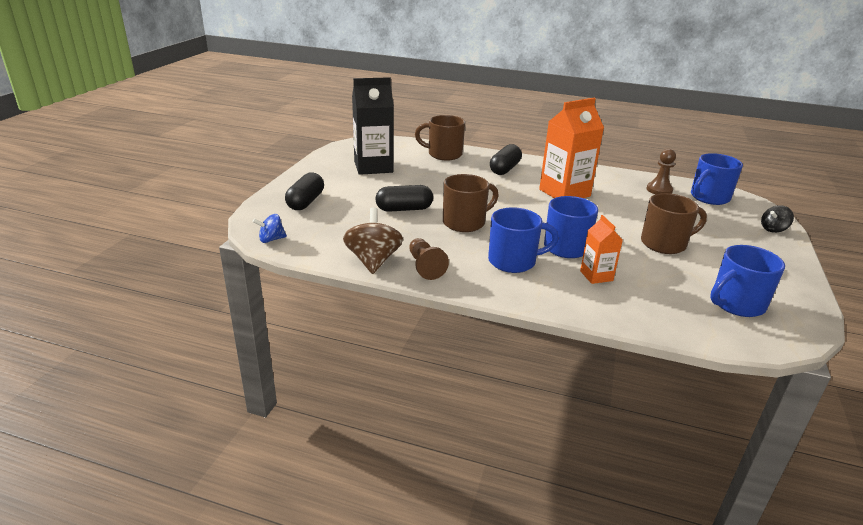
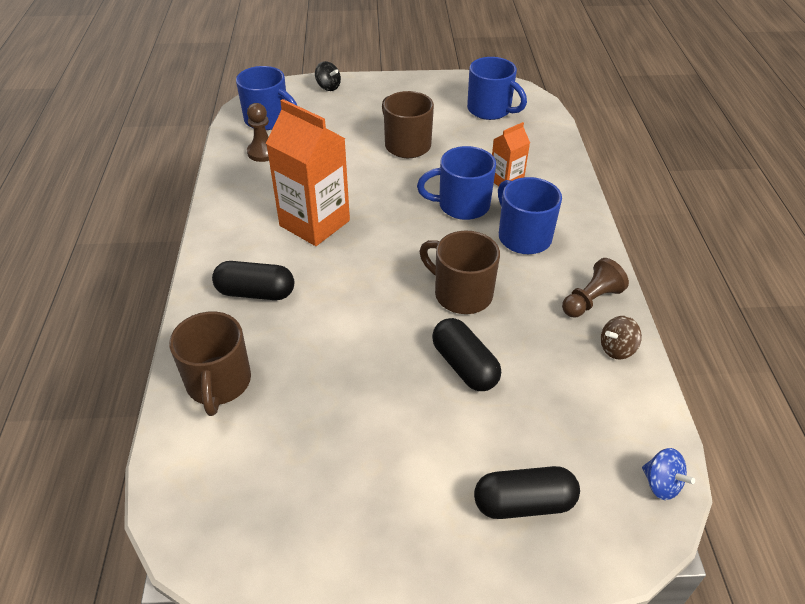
camera: 110 degrees left, 15 degrees up
brown spinning top [343,207,403,274] -> brown spinning top [601,316,642,359], size x0.57
black carton [352,77,394,175] -> none

